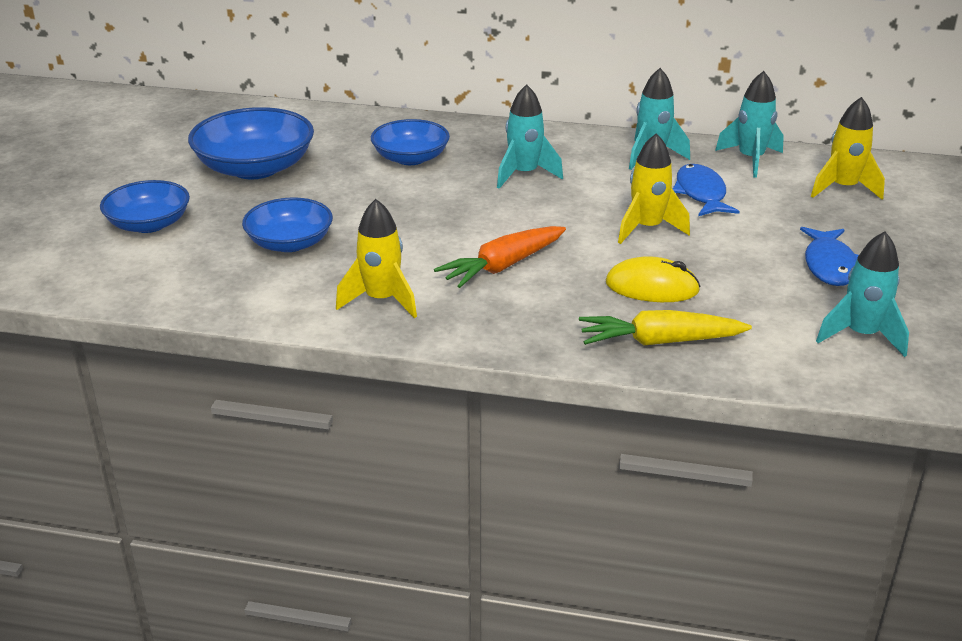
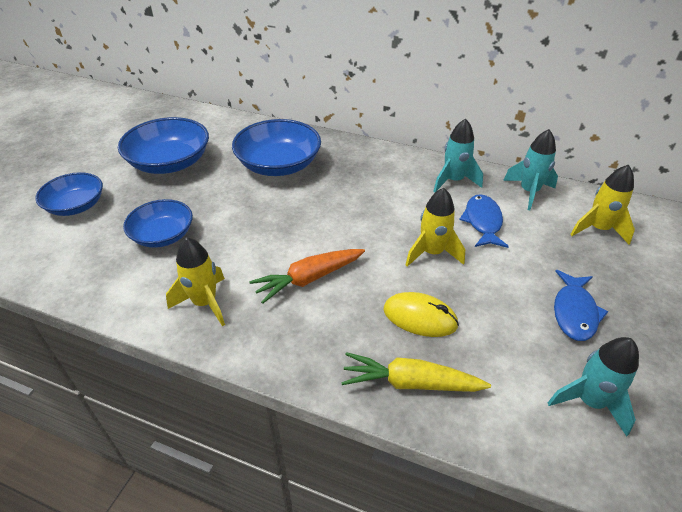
camera: 10 degrees right, 10 degrees up
blue bowl [371,119,450,165] -> blue bowl [232,119,321,176], size x1.54
turquoise rocket [497,84,563,189] -> none

